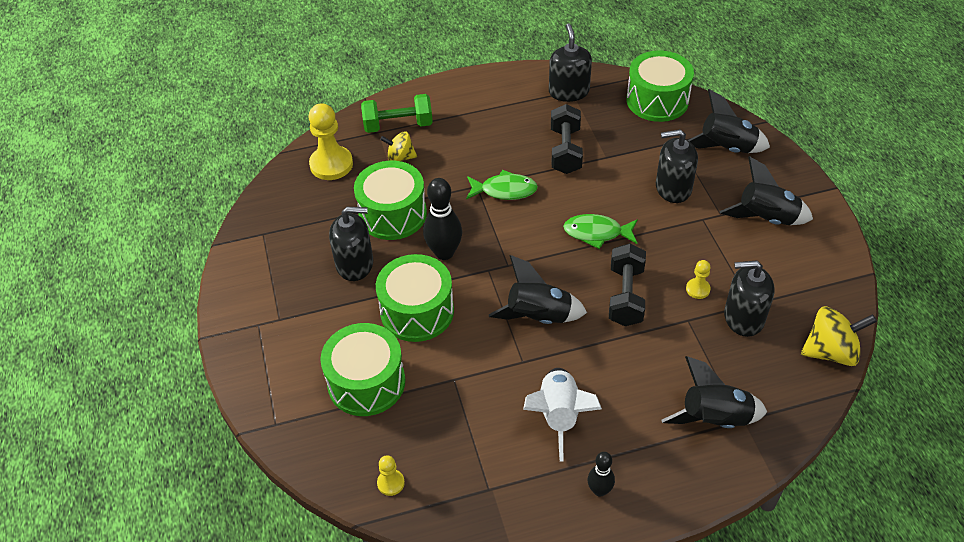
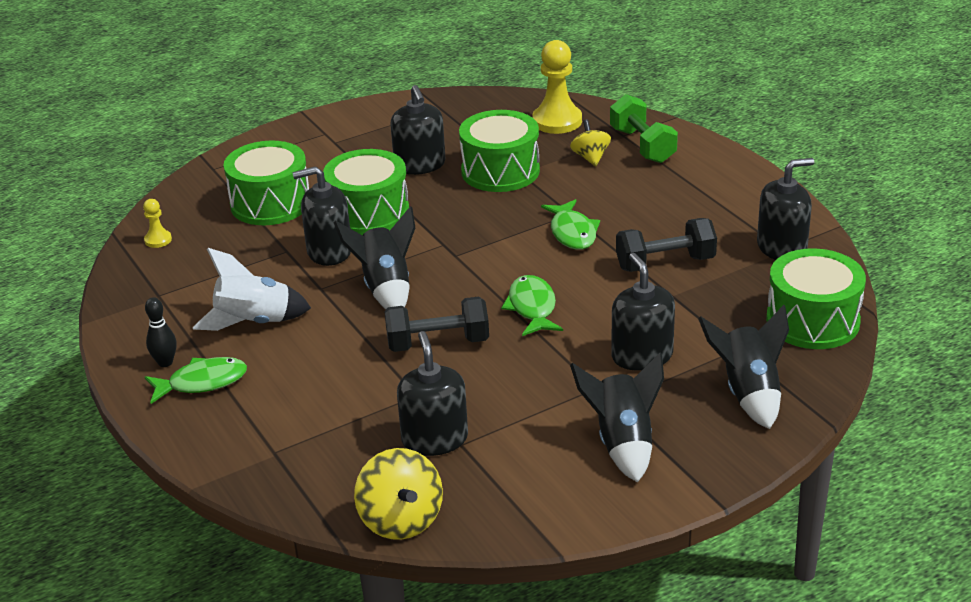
camera: 75 degrees right, 15 degrees down
black bowling pin [423,178,462,260] -> none
black rocket [662,356,767,428] -> none
yellow pawn [686,260,711,299] -> none
none -> green fish [145,357,247,404]
none -> black soap dispenser [292,166,351,266]

